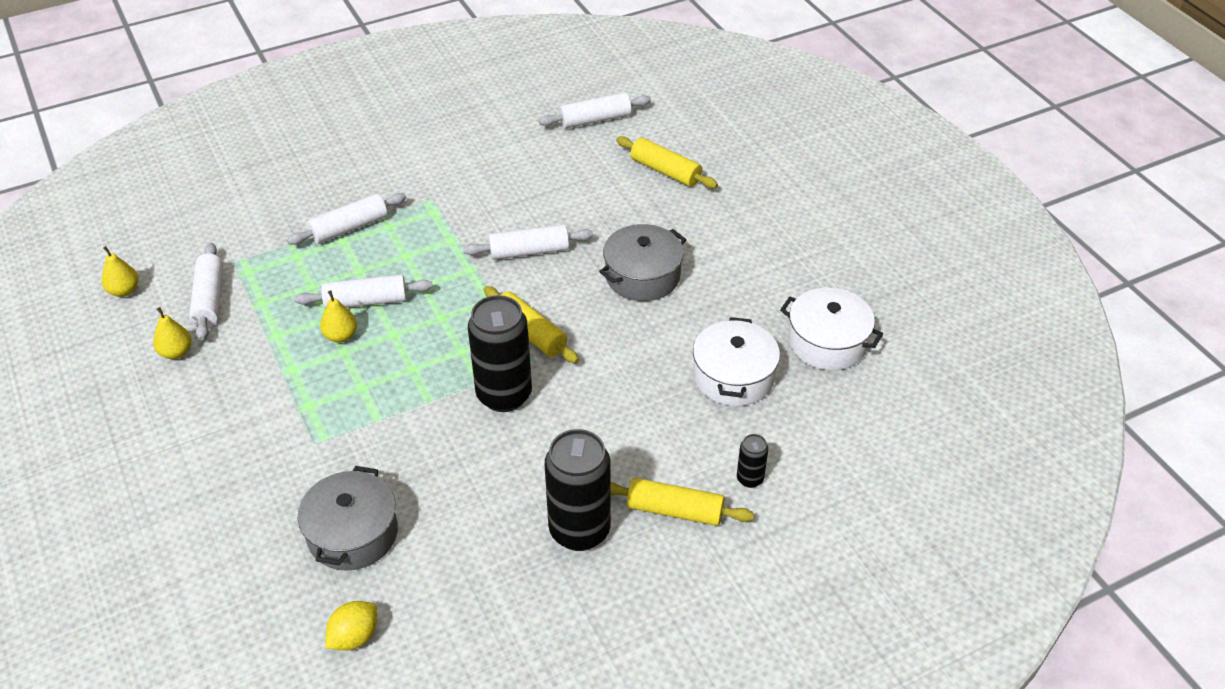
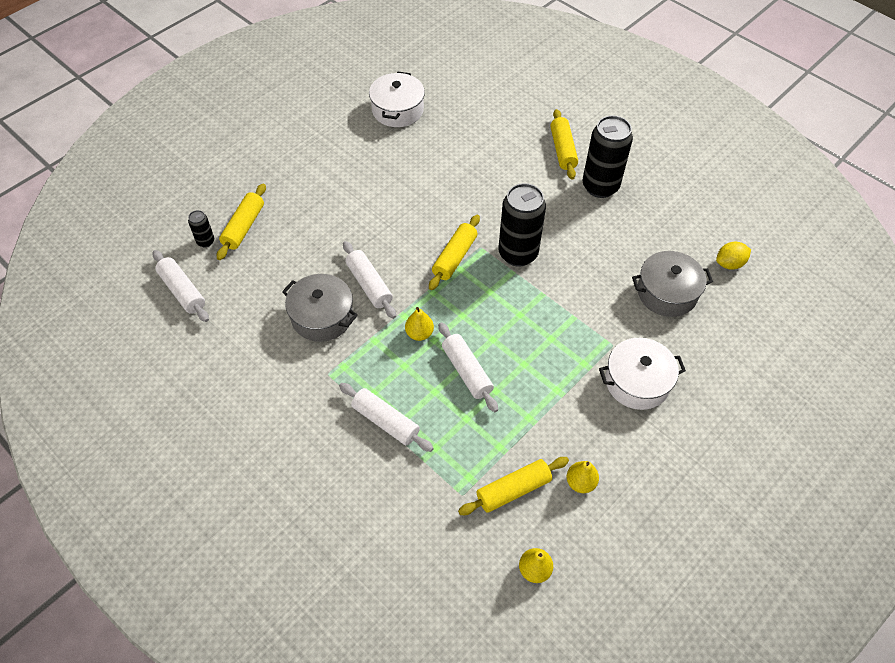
camera: 110 degrees left, 10 degrees up
white rolling pin [189,243,223,340] -> yellow rolling pin [458,457,569,515]
yellow pear [320,291,357,343] -> yellow pear moved to [405,307,434,341]
yellow lemon [325,601,377,651] -> yellow lemon turned 45 degrees counterclockwise [716,242,751,270]
grey pot [599,224,686,301] -> grey pot moved to [282,274,358,342]
white pot [693,317,780,406] -> white pot moved to [599,338,686,410]
black can [737,434,768,488] -> black can moved to [188,210,214,247]

